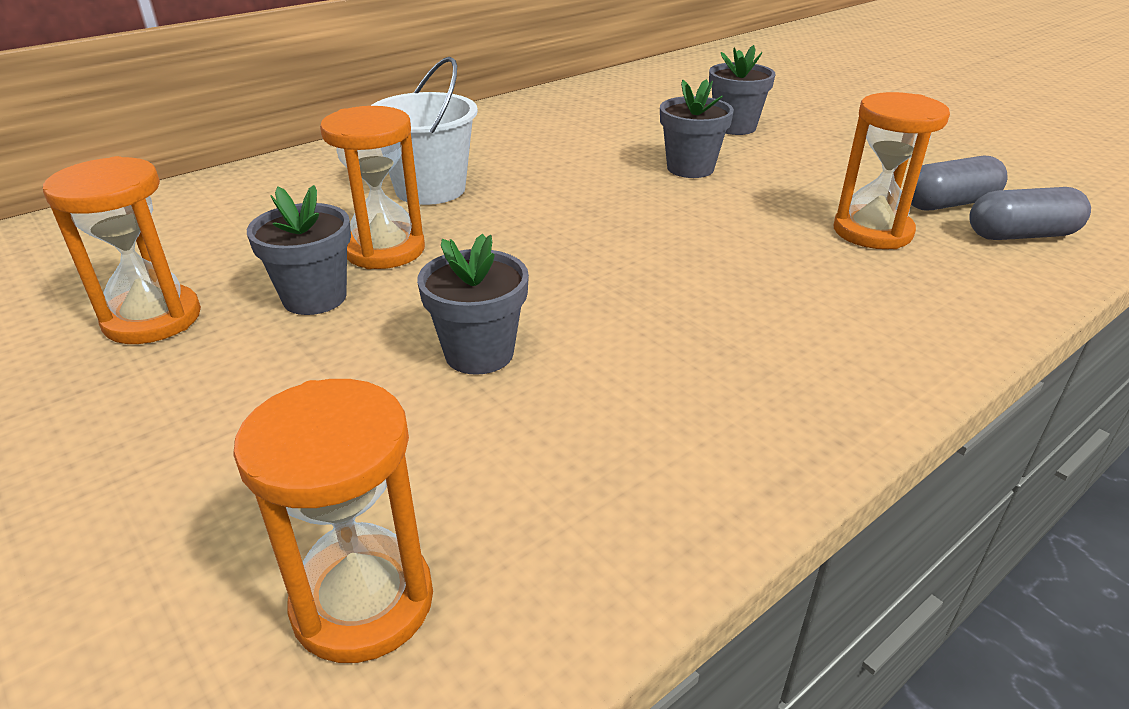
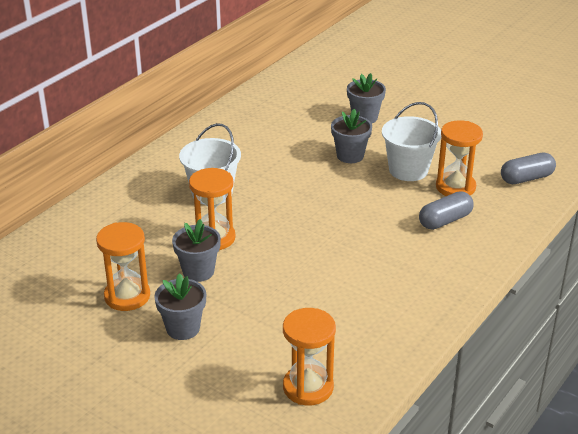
camera: 15 degrees left, 0 degrees up
grey flower pot [417,234,529,375] -> grey flower pot moved to [154,273,206,340]
grey capsule [911,156,1008,210] -> grey capsule moved to [419,191,474,230]
none -> white bucket [382,102,441,181]

